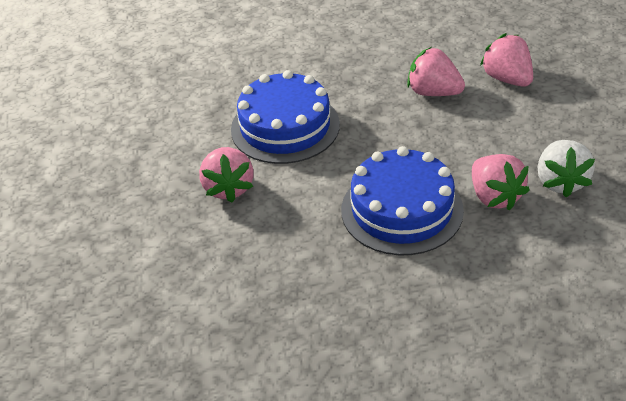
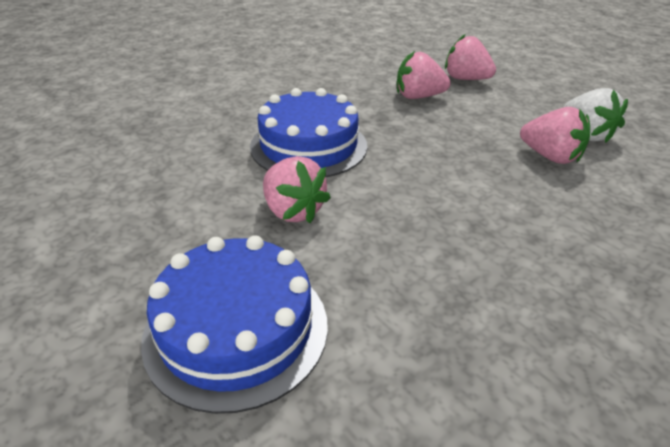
camera: 30 degrees left, 5 degrees down
blue cake [341,146,464,255] -> blue cake moved to [141,235,328,414]

